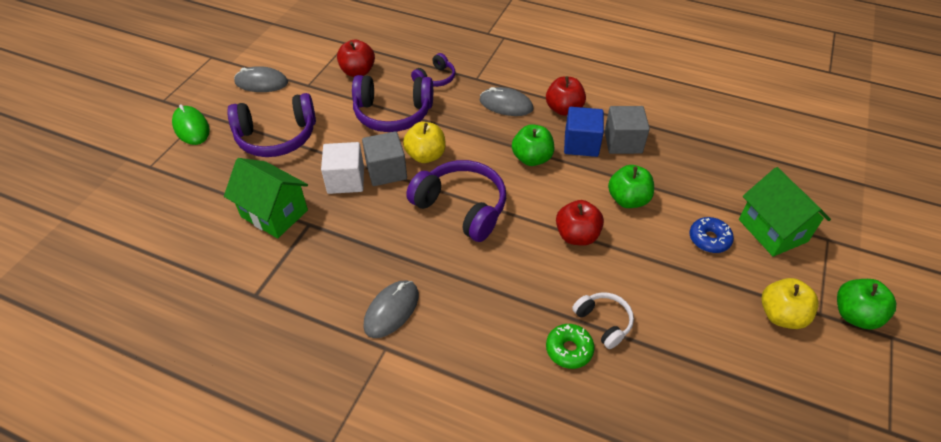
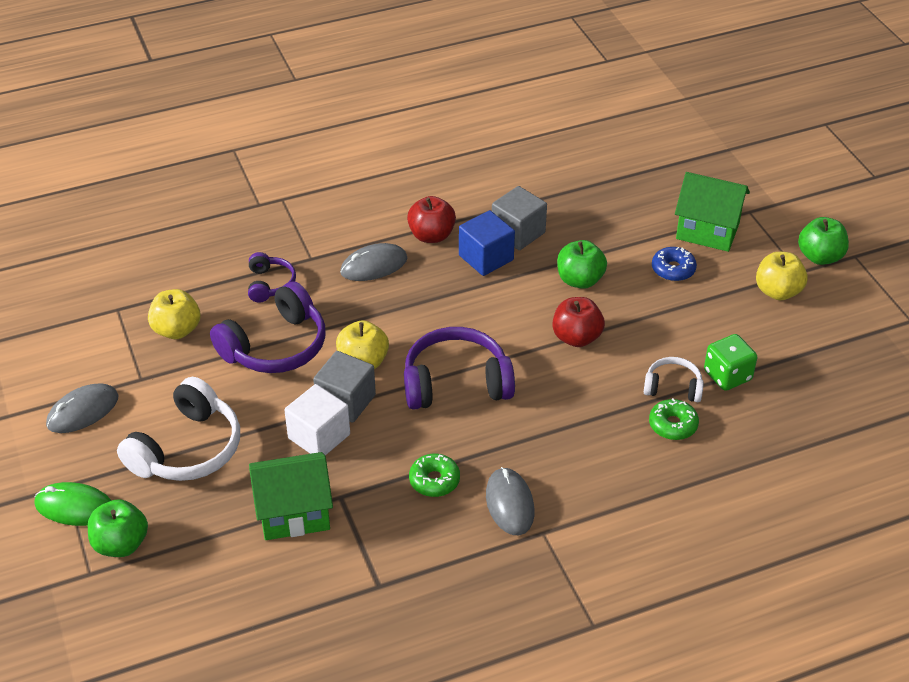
camera: 45 degrees left, 5 degrees down
purple headphones [227,93,316,157] -> white headphones [117,377,240,481]
red apple [337,39,375,77] -> yellow apple [148,289,200,339]
green apple [512,124,554,166] -> green apple moved to [88,499,148,557]
none -> green donut [409,454,460,497]
none -> green dice [704,334,757,391]

